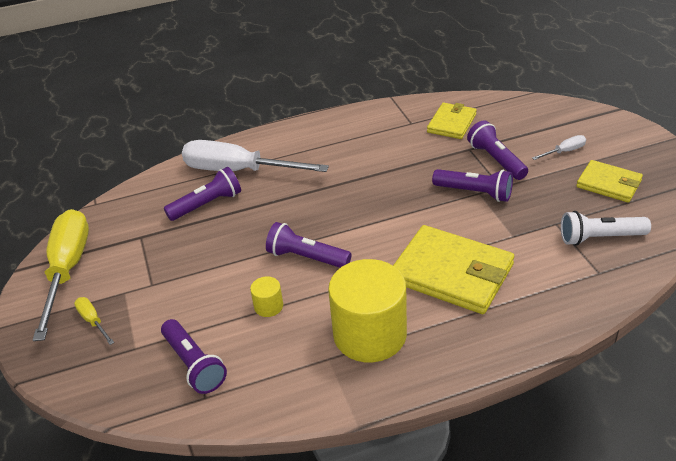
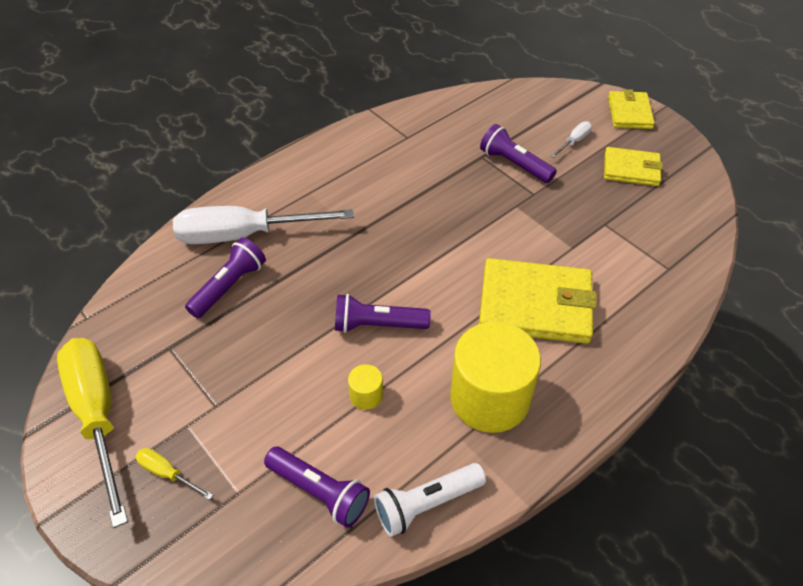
camera: 25 degrees left, 10 degrees up
yellow wallet [427,103,477,139] -> yellow wallet moved to [608,89,655,129]
purple flashlight [432,169,513,202] -> none
white flashlight [561,211,651,246] -> white flashlight moved to [374,463,486,537]

